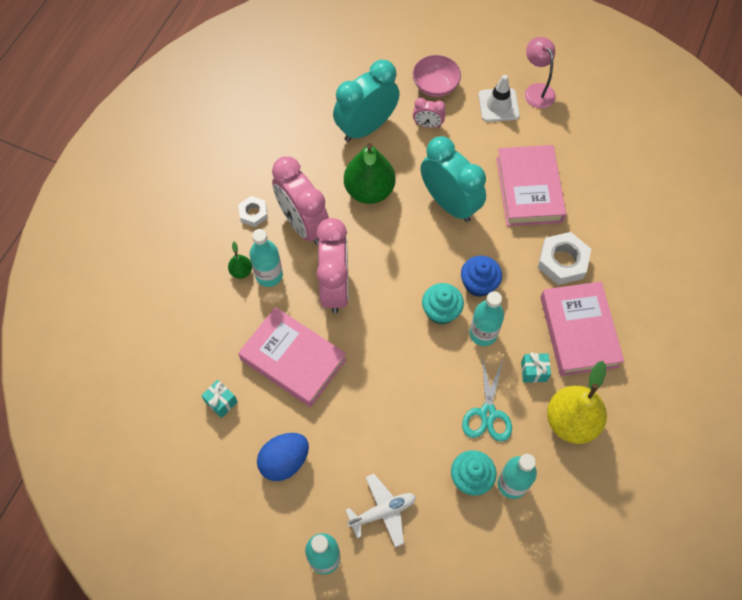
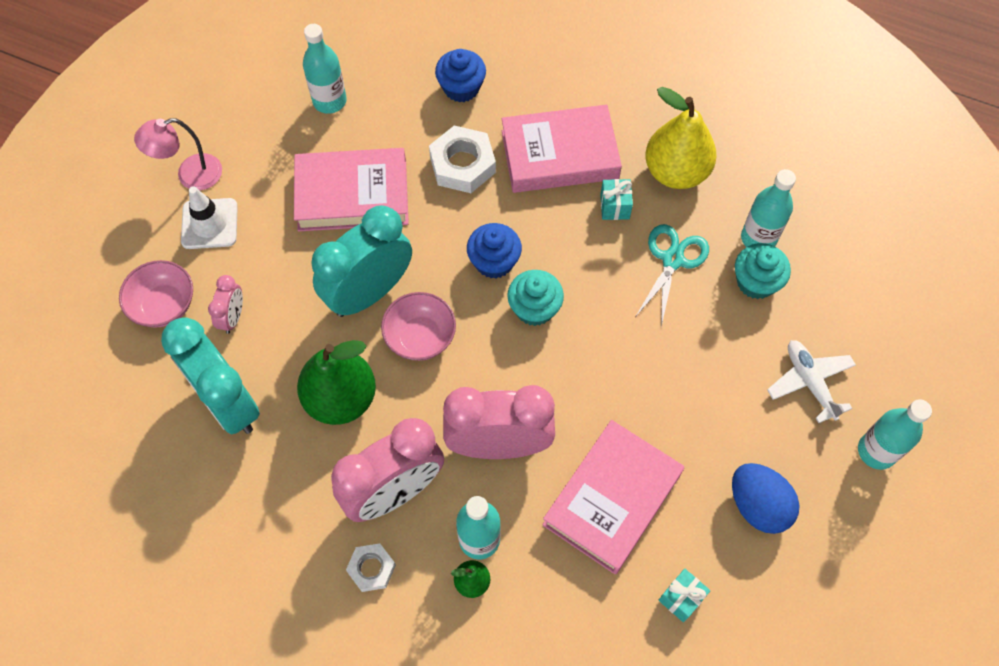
camera: 90 degrees left, 0 degrees up
turquoise scissors [462,356,512,442] -> turquoise scissors turned 75 degrees counterclockwise [635,224,709,327]
turquoise bottle [469,291,504,346] -> turquoise bottle moved to [303,24,347,114]
none -> pink bowl [381,292,456,361]
none -> blue cupcake [435,49,486,102]

